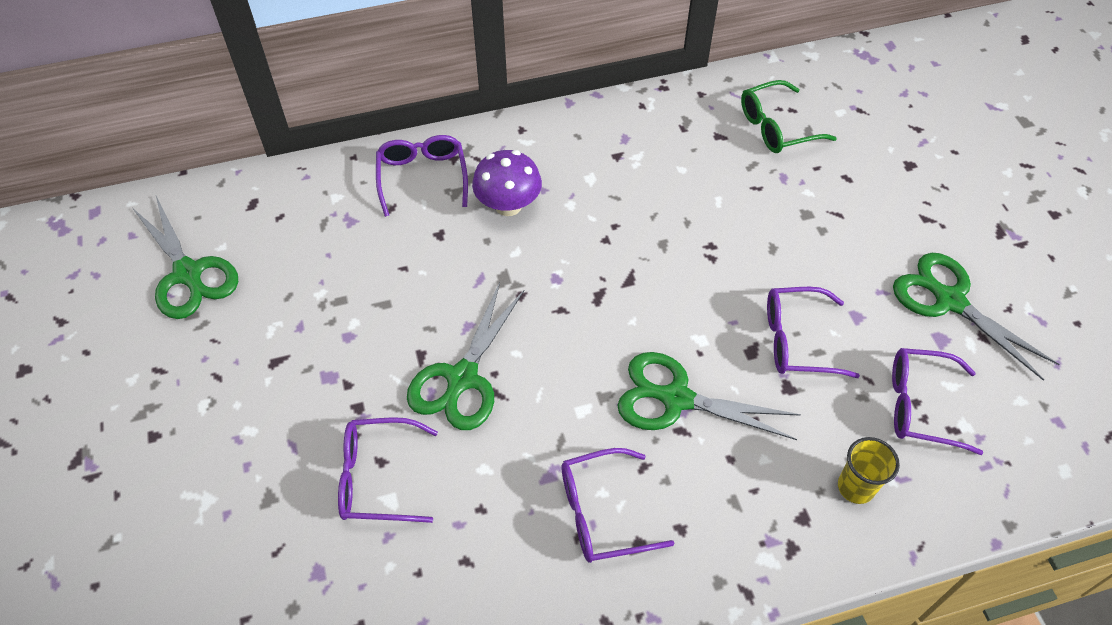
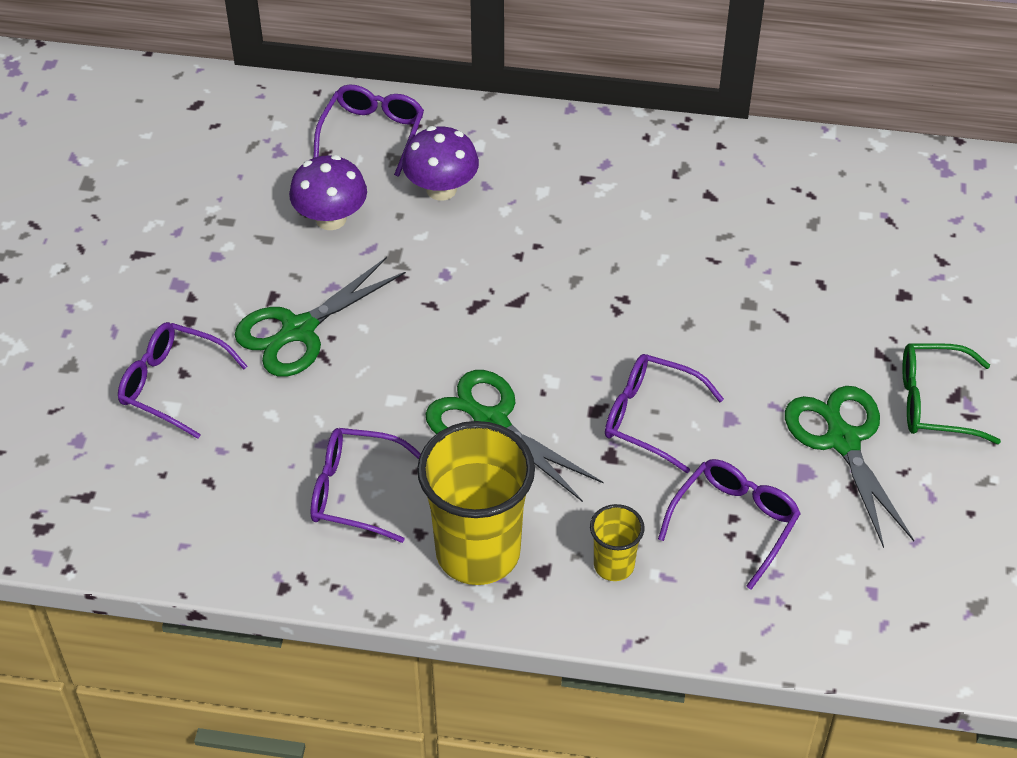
camera: 25 degrees right, 5 degrees down
green scissors [133,196,238,319] -> none
green glasses [741,80,837,153] -> green glasses moved to [902,343,1001,444]
purple glasses [892,348,983,455] -> purple glasses turned 90 degrees clockwise [658,459,801,590]
none -> purple mushroom [289,155,367,230]
none -> yellow cup [417,421,535,585]

